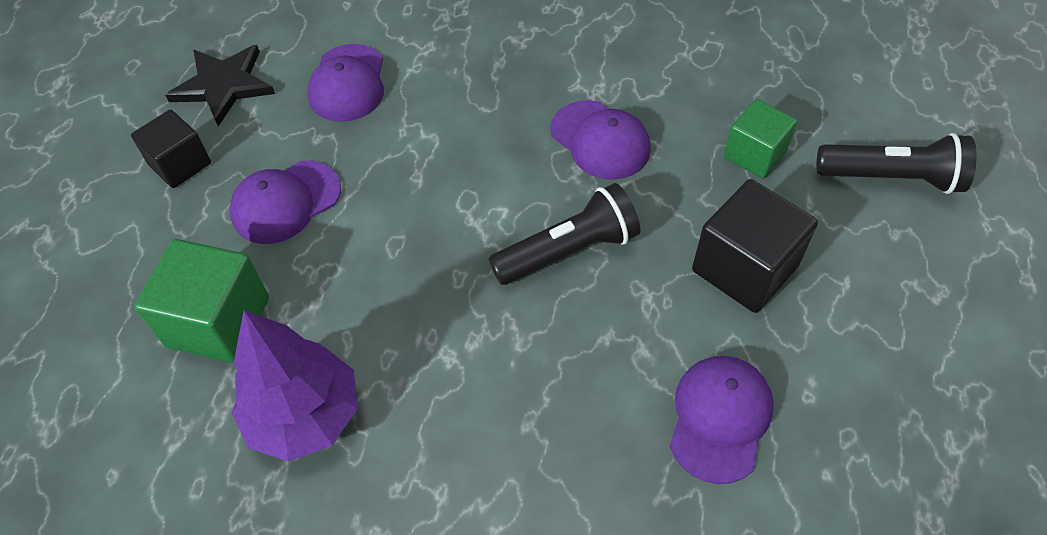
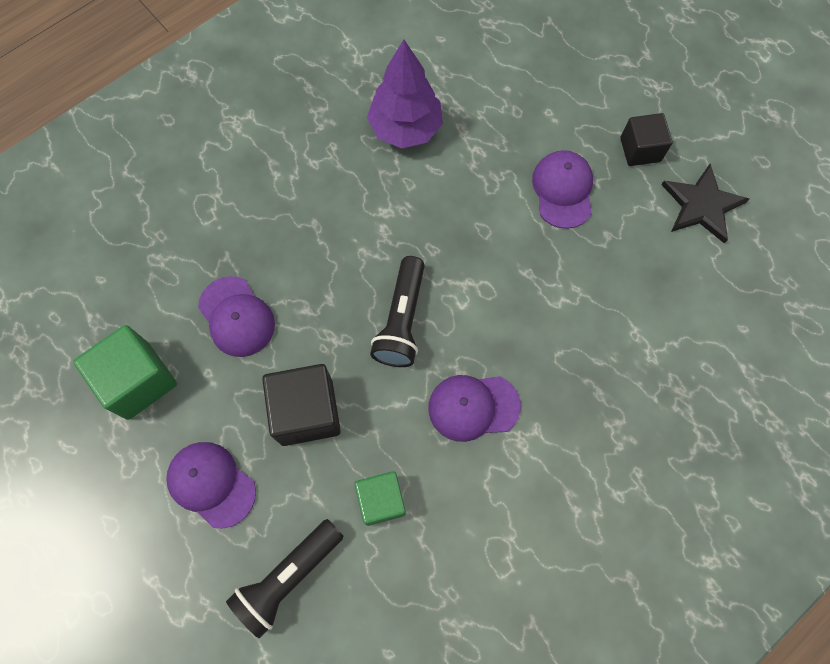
camera: 125 degrees right, 15 degrees up
green cube [134,239,269,363] -> green cube moved to [73,325,177,420]
purple cap [308,44,384,122] -> purple cap moved to [166,442,256,528]

